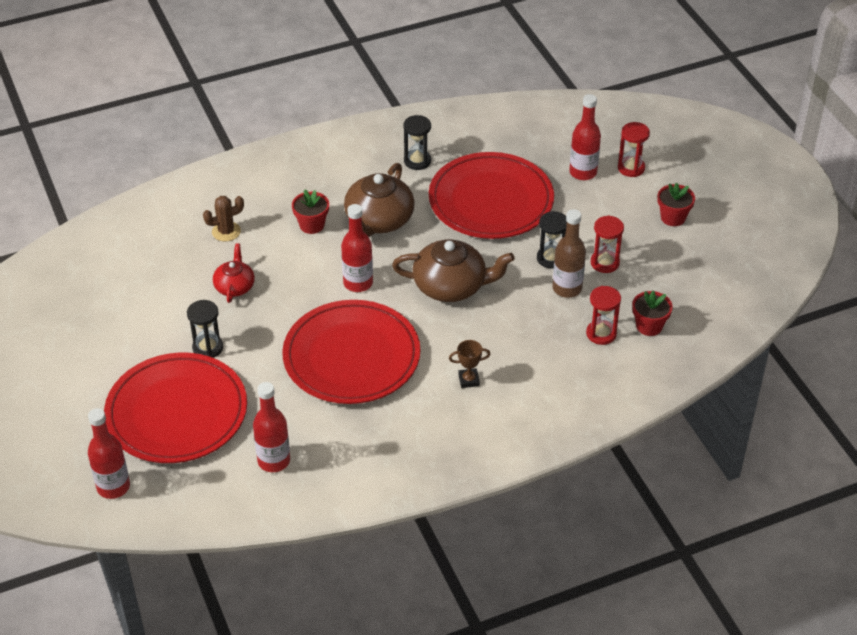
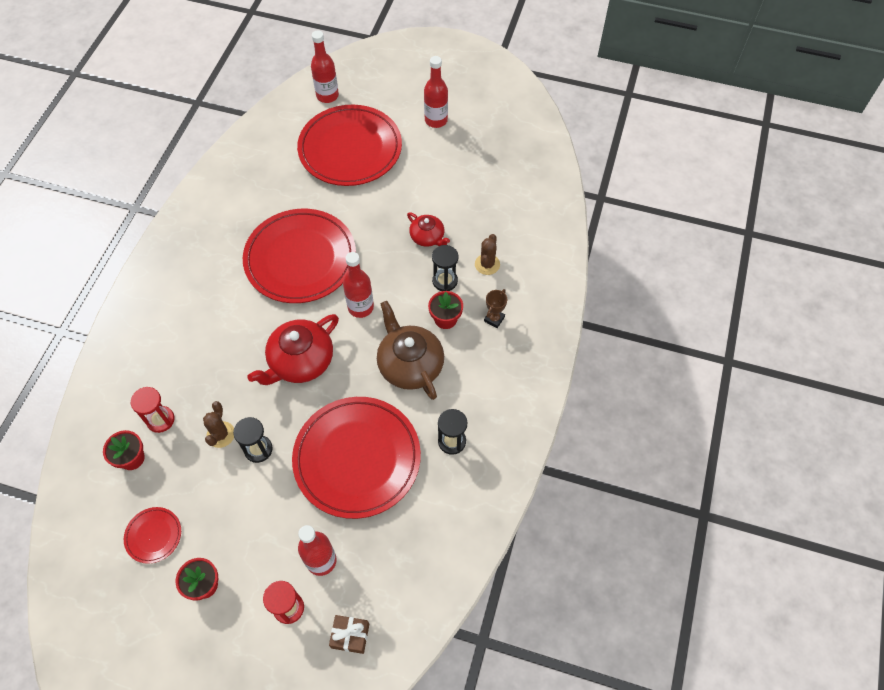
camera: 130 degrees right, 15 degrees up
black hourglass [187,300,223,358] -> black hourglass moved to [432,245,459,291]
red bottle [253,382,290,472] -> red bottle moved to [424,56,448,128]
brown teapot [392,239,515,302] -> red teapot [248,314,339,385]
brown trophy [449,340,490,388] -> brown trophy moved to [484,289,507,328]
brown bottle [552,209,586,298] -> brown cactus [203,401,234,448]
red hourglass [591,215,624,273] -> none
none -> red plate [124,507,181,564]
none -> brown gift [329,615,369,654]

